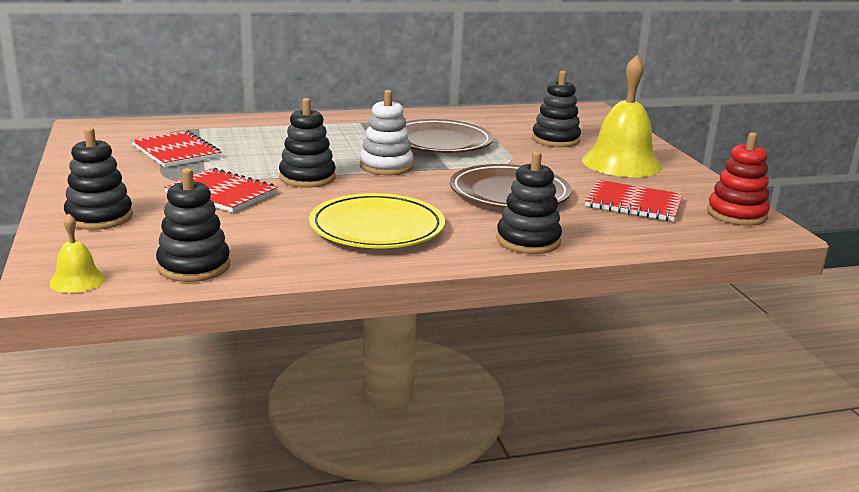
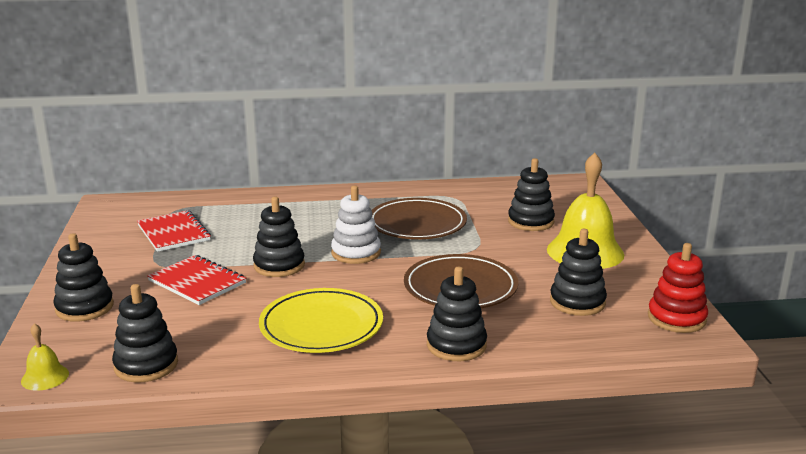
camera: 10 degrees right, 0 degrees up
red notebook [585,180,683,221] -> black stacking toy [550,229,607,316]

